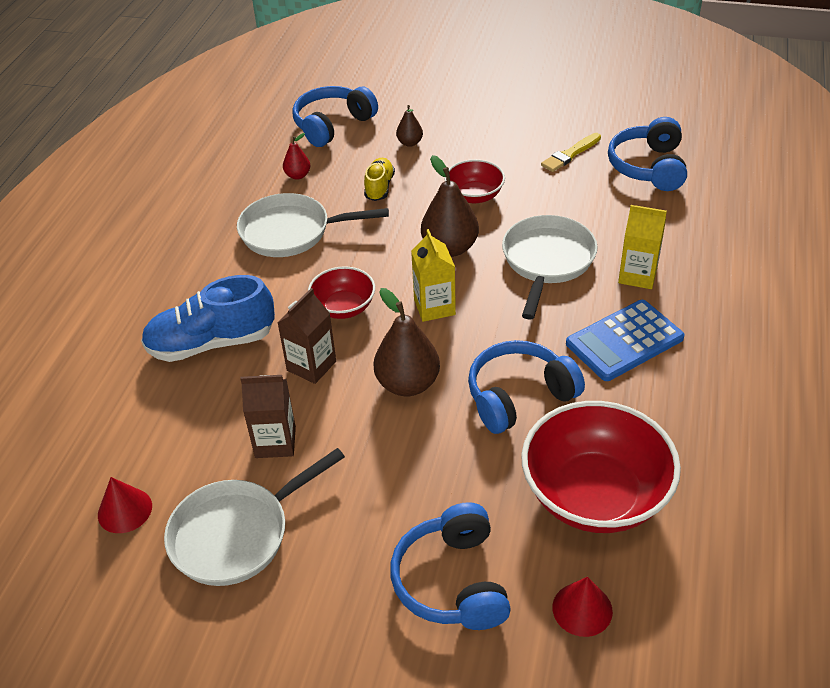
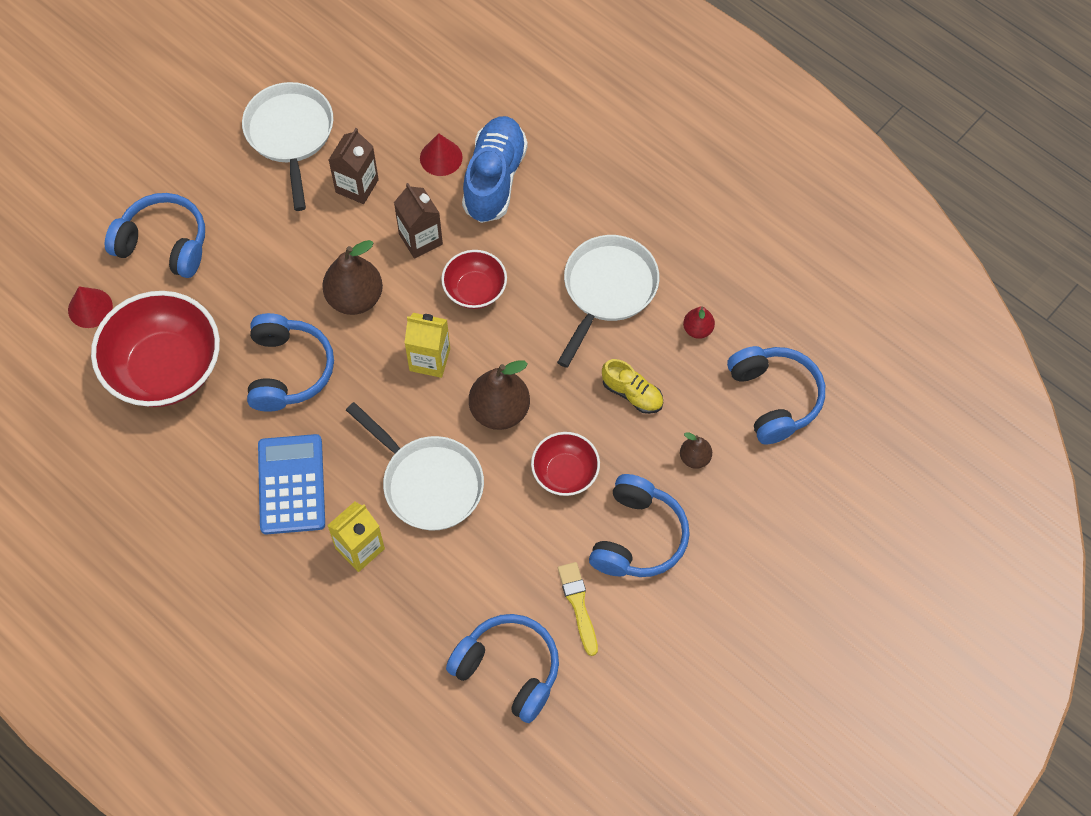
camera: 115 degrees right, 20 degrees up
red cone [98,477,152,533] -> red cone moved to [420,133,463,176]
none -> blue headphones [589,474,690,577]

